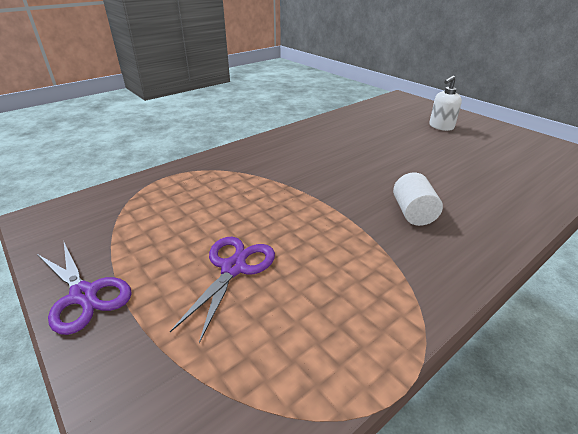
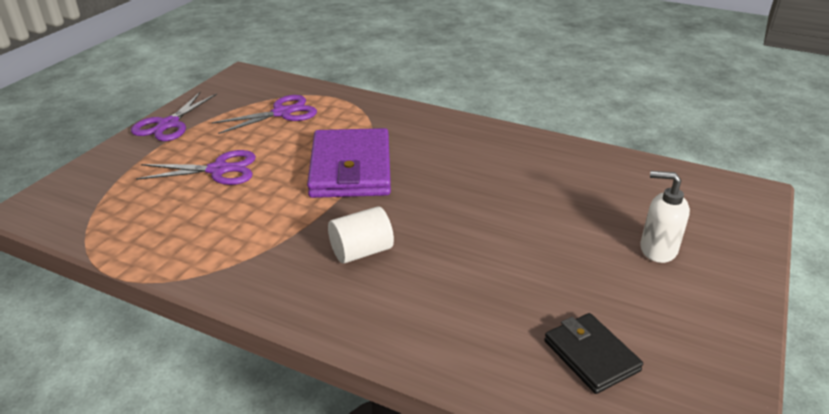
camera: 65 degrees right, 0 degrees up
none -> purple scissors [212,95,317,134]
none -> purple wallet [307,128,391,198]
none -> black wallet [544,313,643,394]

